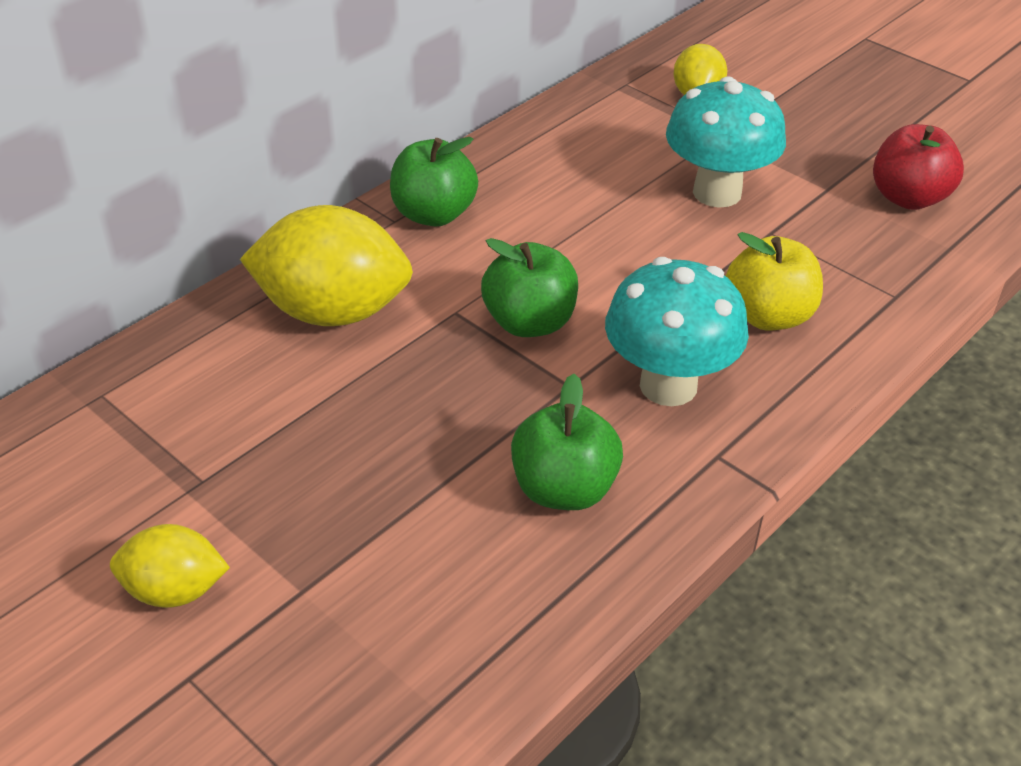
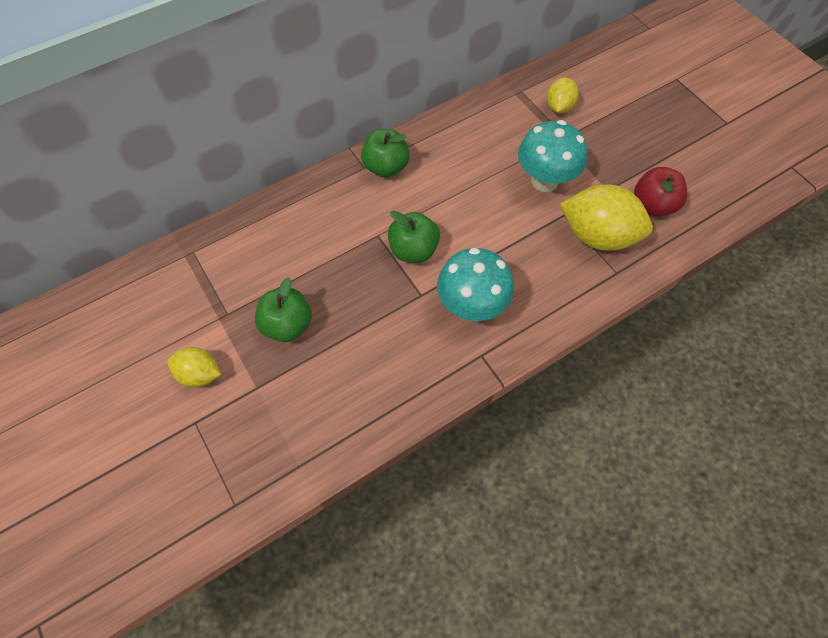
camera: 15 degrees right, 20 degrees up
yellow lemon [240,205,413,326] -> yellow lemon moved to [560,184,653,251]
green apple [511,374,623,510] -> green apple moved to [255,277,312,342]
yellow apple [726,232,823,331] -> none

